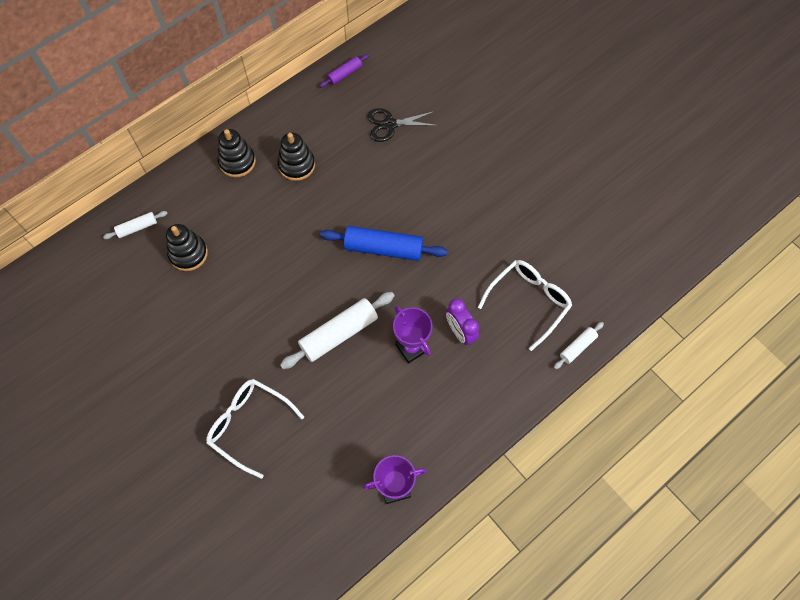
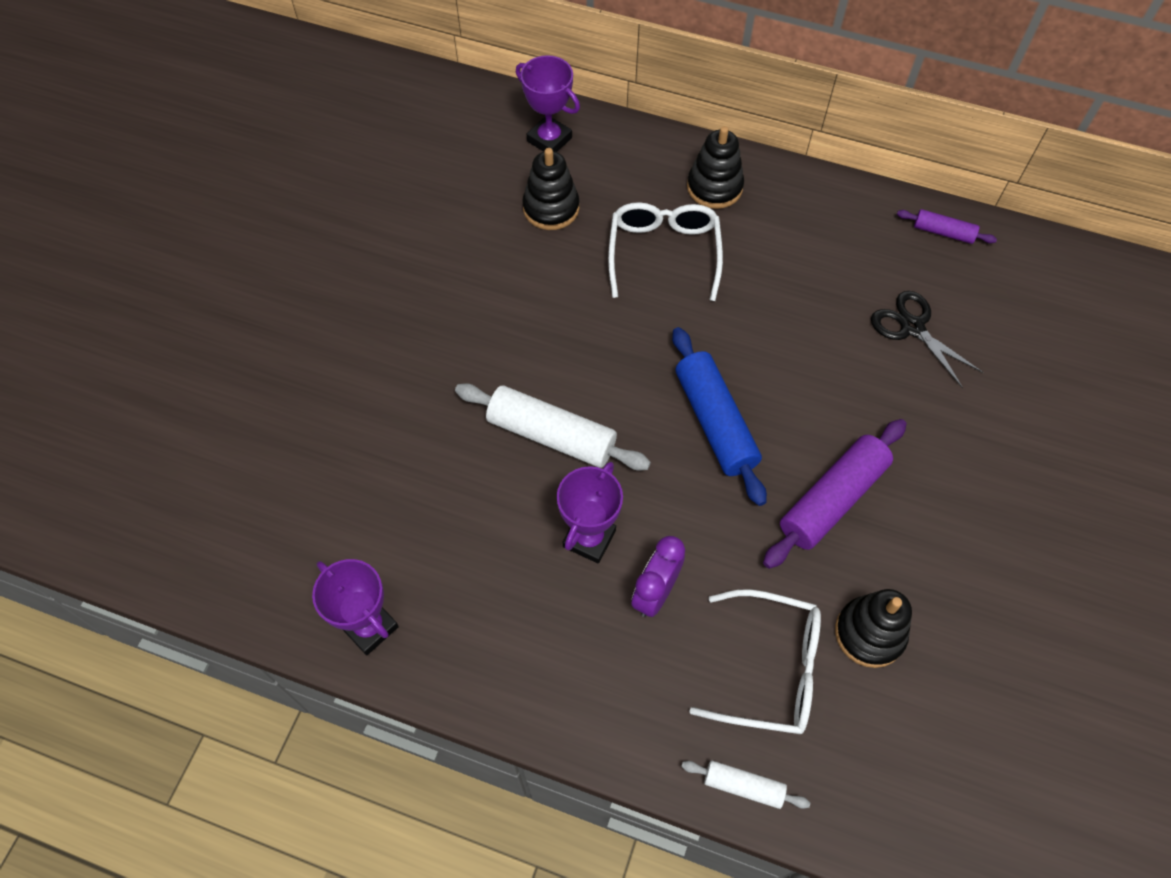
camera: 60 degrees right, 5 degrees down
white rolling pin [103,211,168,239] -> purple trophy [516,55,580,152]
white glasses [206,379,304,479] -> white glasses moved to [608,202,723,301]
black stacking toy [277,132,315,181] -> black stacking toy moved to [835,589,912,668]
none -> purple rolling pin [763,419,906,569]

